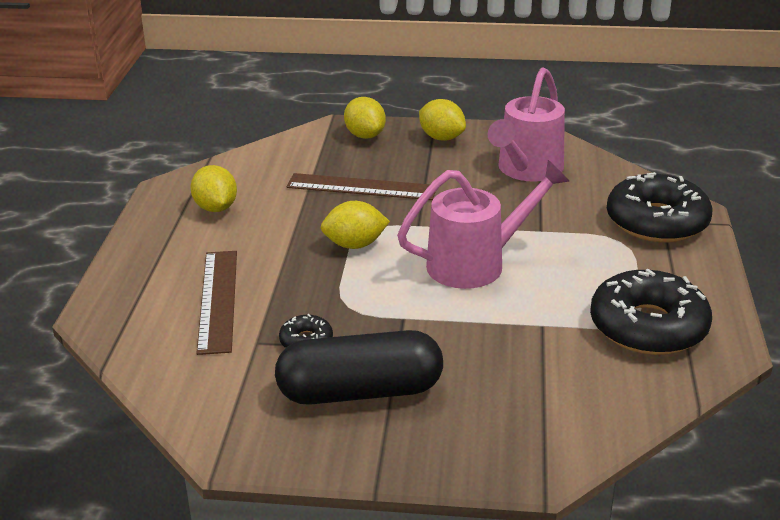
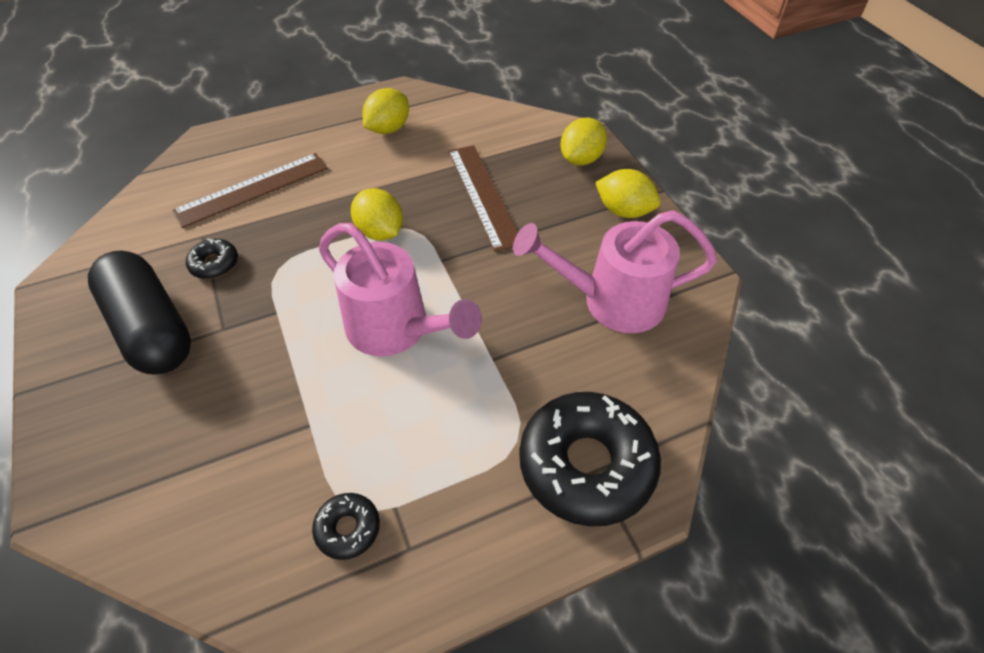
camera: 60 degrees right, 20 degrees up
yellow lemon [419,99,466,141] -> yellow lemon turned 75 degrees counterclockwise [595,169,661,218]
black donut [590,269,712,355] -> black donut [312,493,380,560], size x0.45

